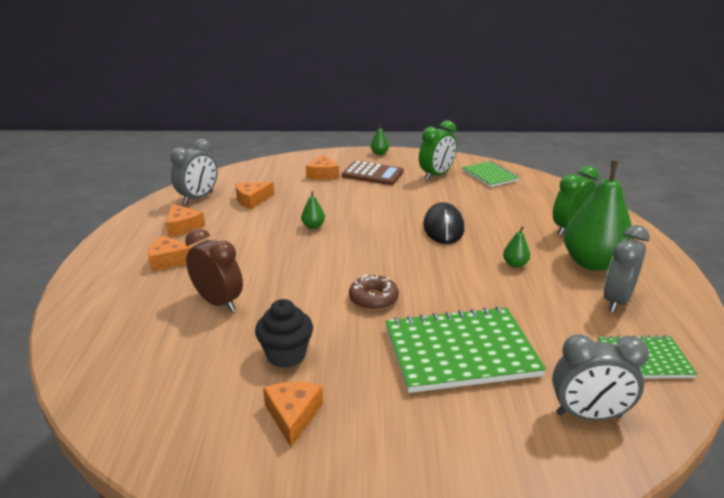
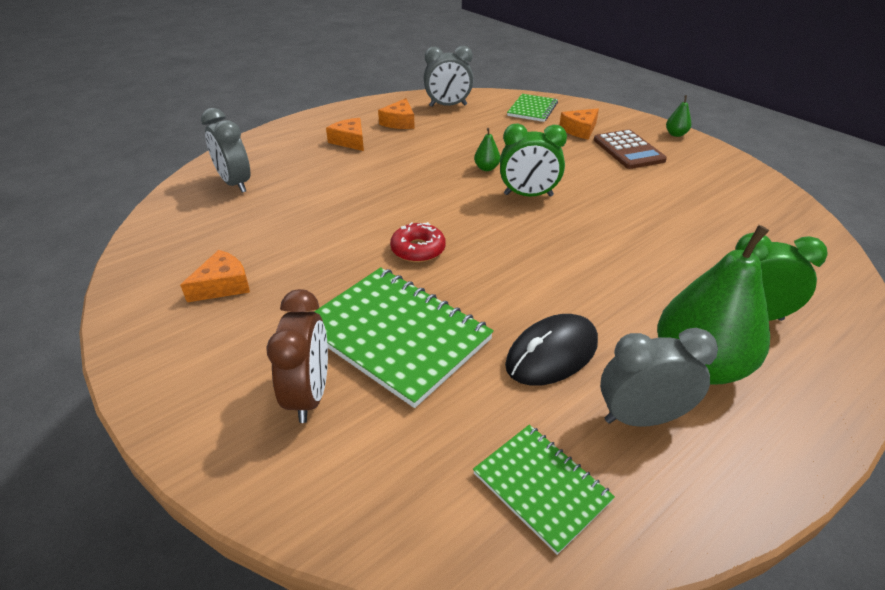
camera: 50 degrees right, 10 degrees up
brown clock [185,228,243,312] -> brown clock moved to [266,289,328,423]
orange cheese [235,182,274,209] -> none
black cupcake [255,299,313,368] -> none
brown donut [349,275,399,310] -> red donut [390,222,446,262]
green clock [419,120,457,180] -> green clock moved to [500,123,567,197]
black mouse [423,202,465,244] -> black mouse moved to [505,314,598,386]
green notebook [462,161,519,187] -> green notebook moved to [507,94,558,122]
green pear [503,226,530,268] -> none
grey clock [552,334,649,421] -> grey clock moved to [201,108,250,193]

